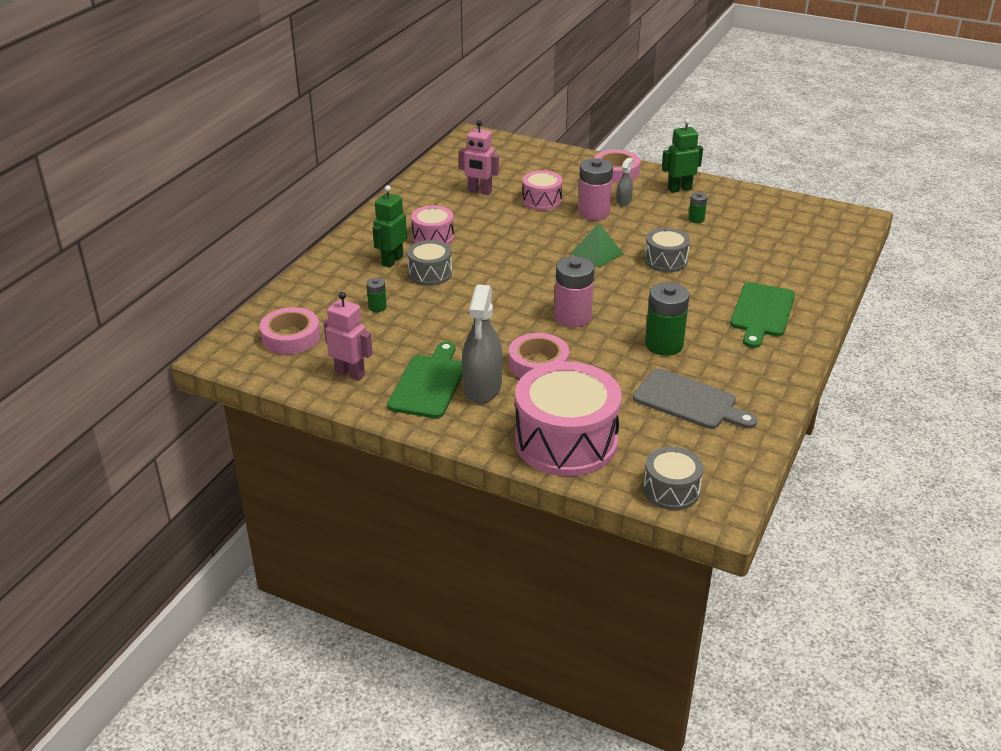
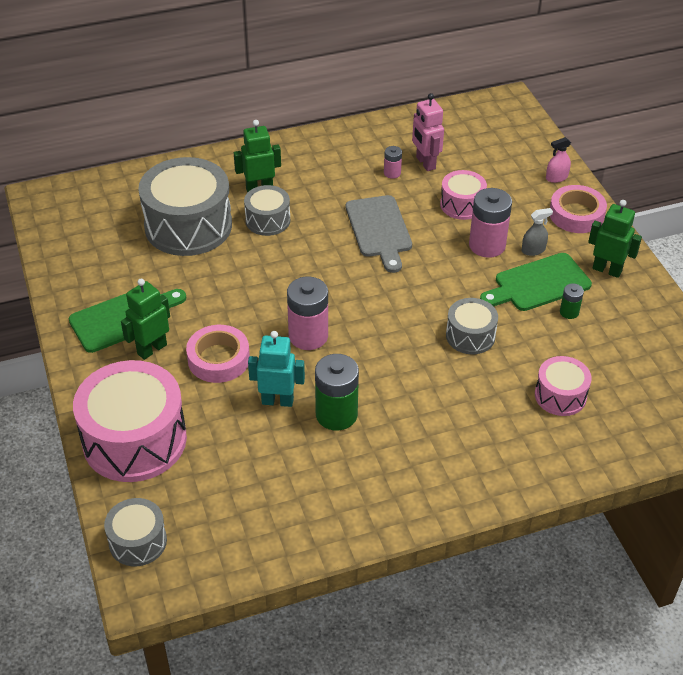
camera: 45 degrees right, 10 degrees up
pink tape [260,307,320,355] -> none
pink robot [324,292,373,381] -> none
green battery [366,278,387,312] -> grey drum [138,157,232,256]
pink drum [411,206,454,245] -> pink drum moved to [535,356,592,416]
grey spray bottle [462,284,503,403] -> green robot [121,279,170,360]
green pyramid [570,223,624,268] -> none
grey cutting board [633,369,758,429] -> grey cutting board moved to [346,195,412,273]
green cutting board [730,282,795,348] -> green cutting board moved to [480,253,592,311]
none -> turquoise robot [248,331,305,407]
none -> pink battery [384,146,402,179]
none -> pink spray bottle [546,137,571,183]

